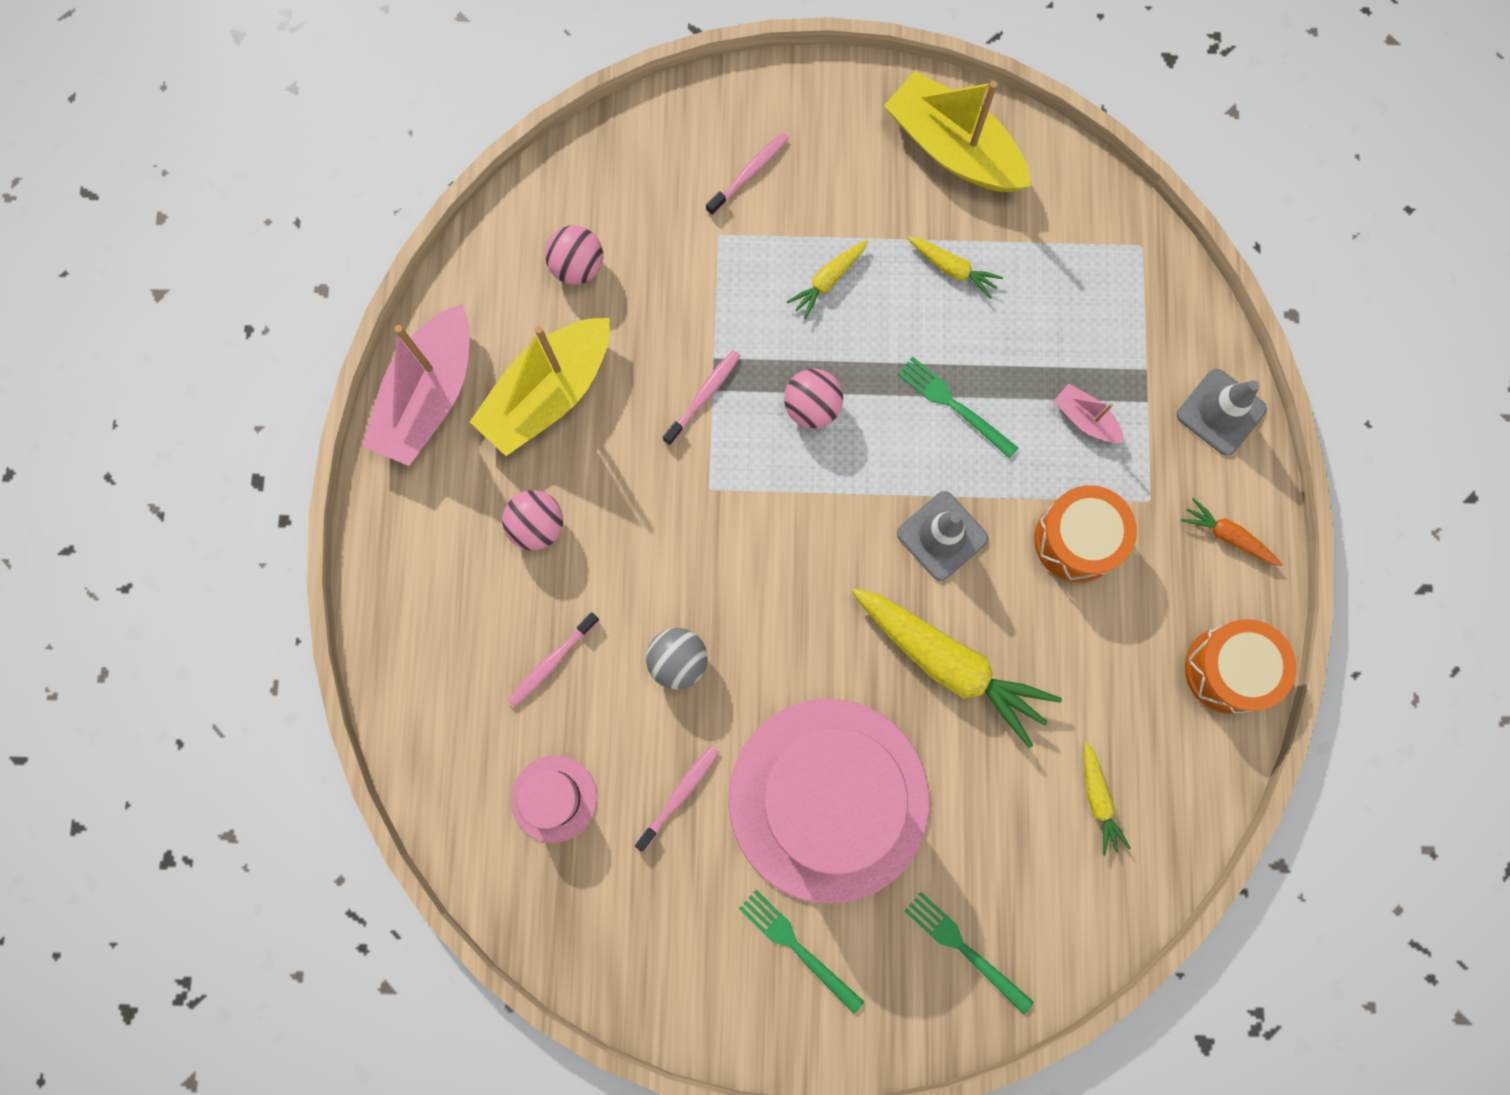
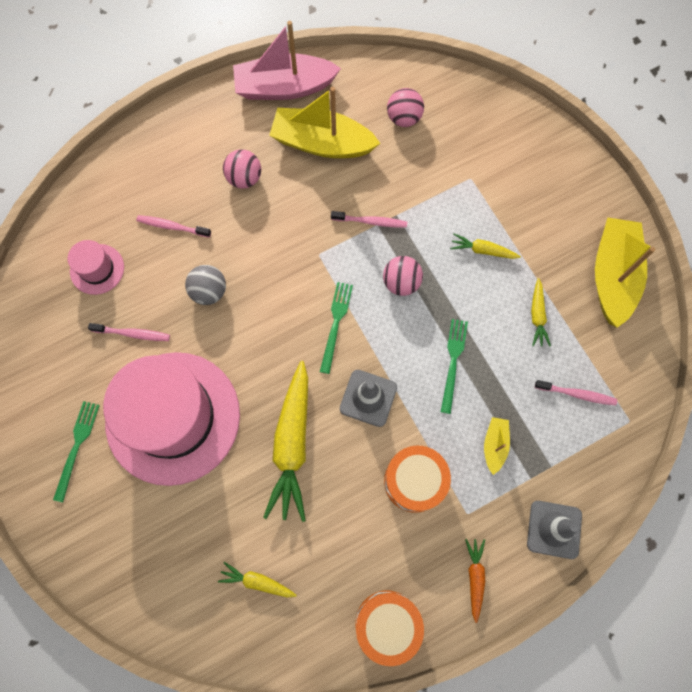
camera: 60 degrees right, 5 degrees down
pink toothbrush [706,132,789,216] -> pink toothbrush moved to [535,380,617,406]
green fork [905,892,1034,1014] -> green fork moved to [320,282,353,374]
pink boat [1054,383,1124,443] -> yellow boat [484,417,510,475]
yellow carrot [1084,741,1131,856] -> yellow carrot turned 60 degrees clockwise [218,562,297,597]

